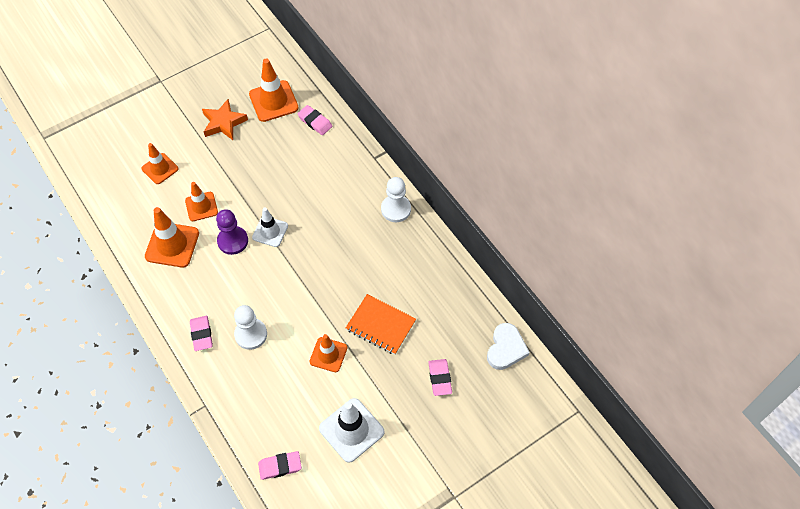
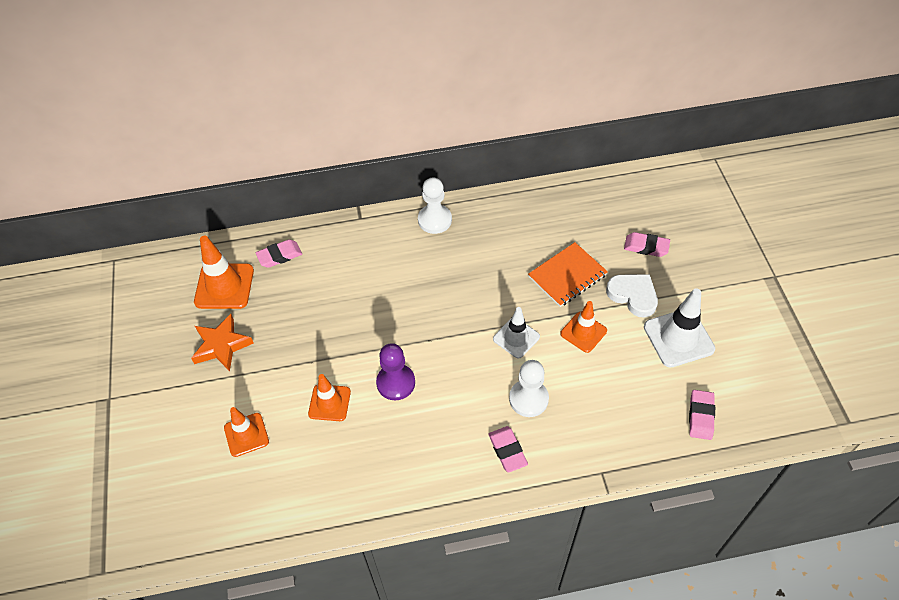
camera: 65 degrees left, 5 degrees down
orange traffic cone [145,207,199,267] -> none
pink eraser [190,316,213,351] -> pink eraser turned 60 degrees clockwise [489,426,528,472]
white traffic cone [252,207,288,247] -> white traffic cone moved to [493,307,540,358]
white heart [487,323,530,370] -> white heart moved to [606,274,658,318]

